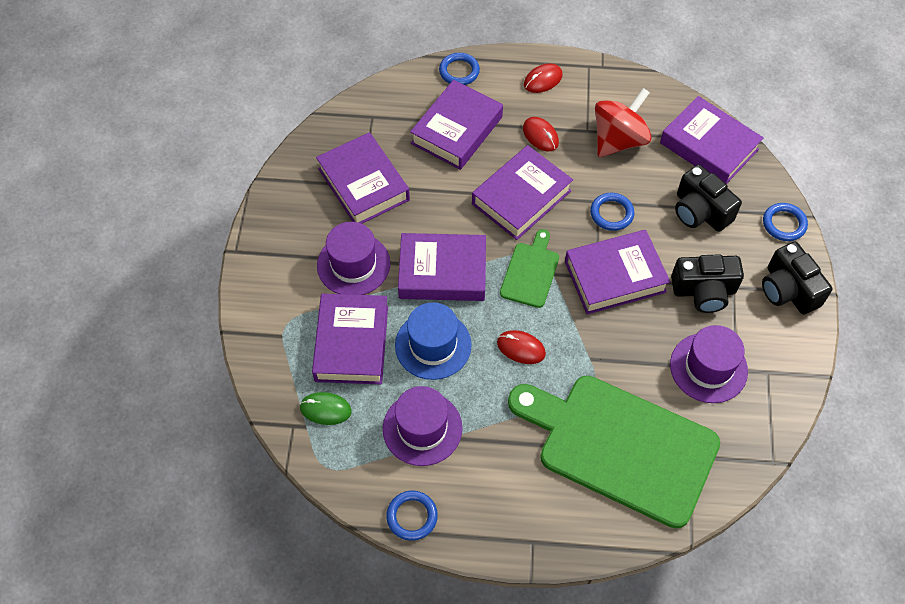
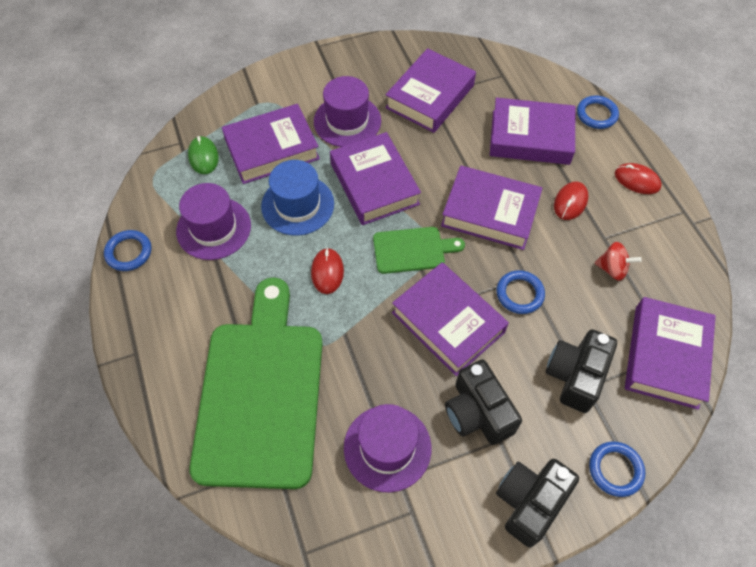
camera: 65 degrees right, 0 degrees up
red spinning top [595,88,652,157] -> red spinning top [595,242,642,281], size x0.52

